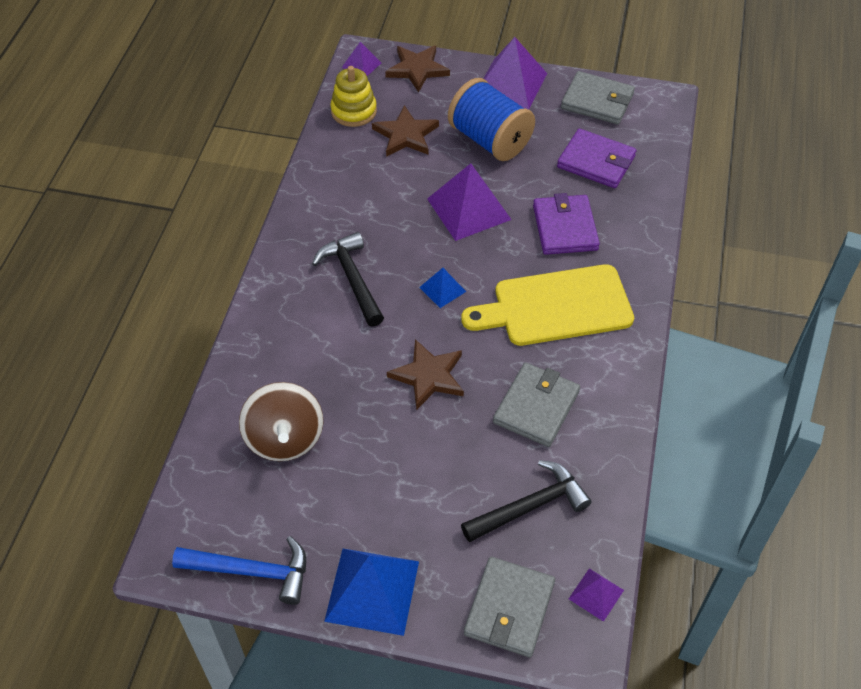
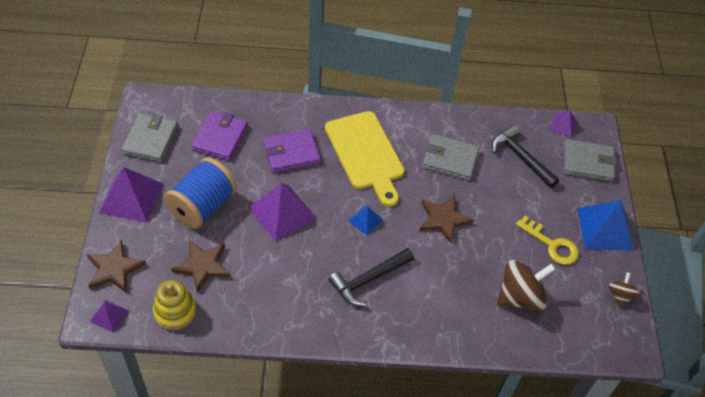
camera: 105 degrees left, 0 degrees up
blue hammer [172,536,306,605] -> brown spinning top [609,272,640,308]
none -> yellow key [516,216,579,265]

